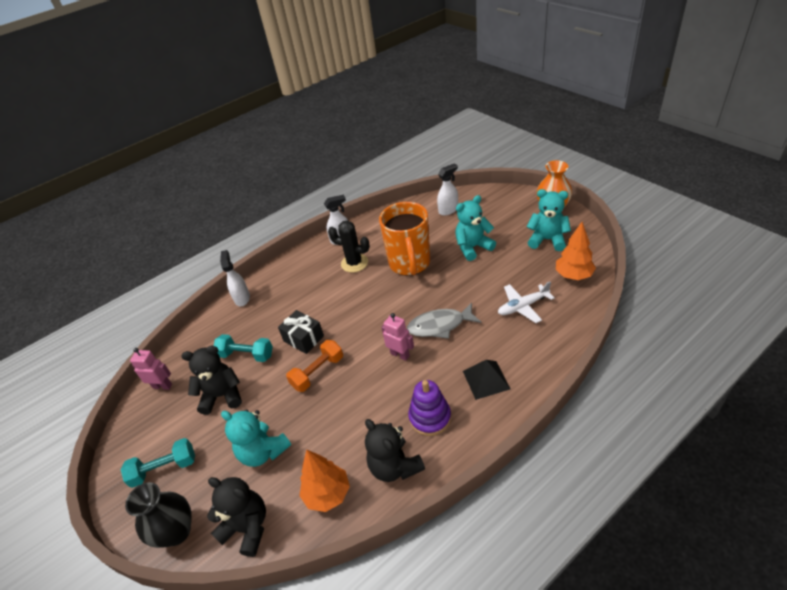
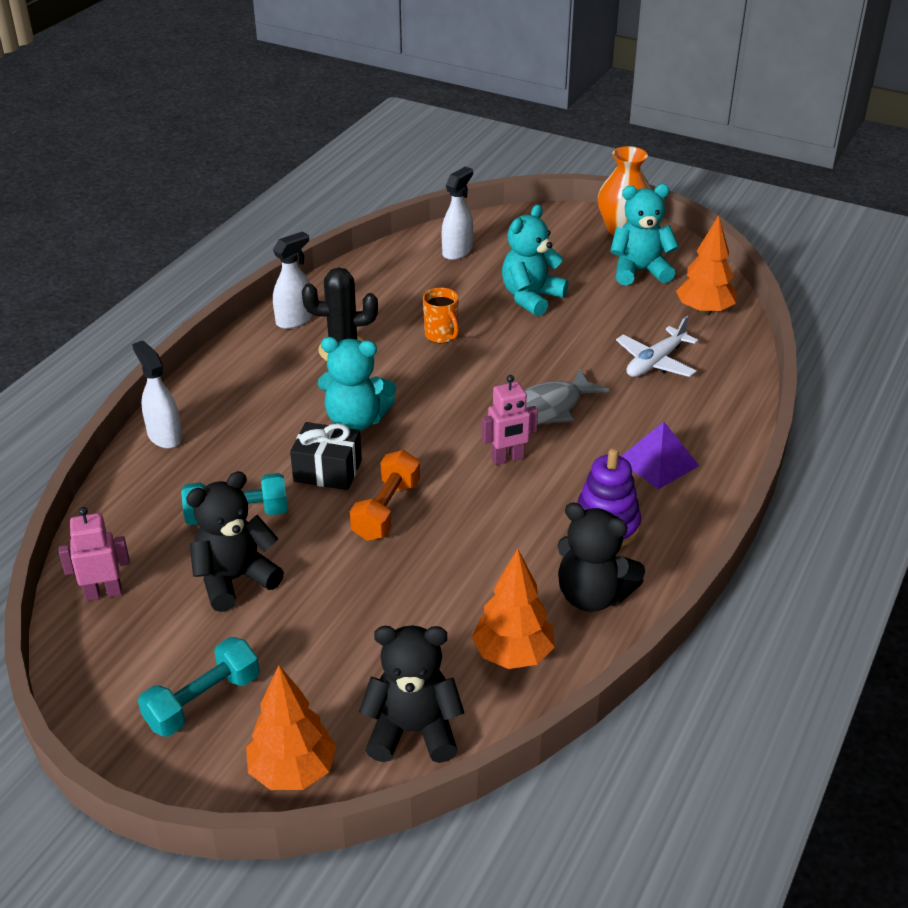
camera: 30 degrees left, 5 degrees down
black vase [125,482,192,548] -> orange tree [246,665,337,790]
turquoise teddy bear [221,410,291,467] -> turquoise teddy bear moved to [318,337,396,431]
orange mug [379,202,430,276] -> orange mug [423,288,459,343], size x0.44
pink robot [381,313,414,361] -> pink robot turned 150 degrees clockwise [482,375,538,465]
black pyramid [463,360,510,400] -> purple pyramid [621,422,699,489]

